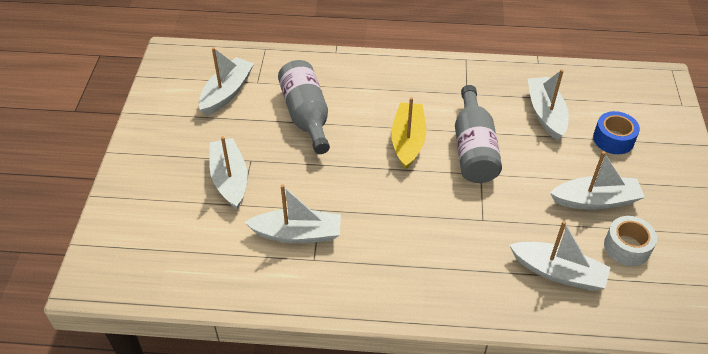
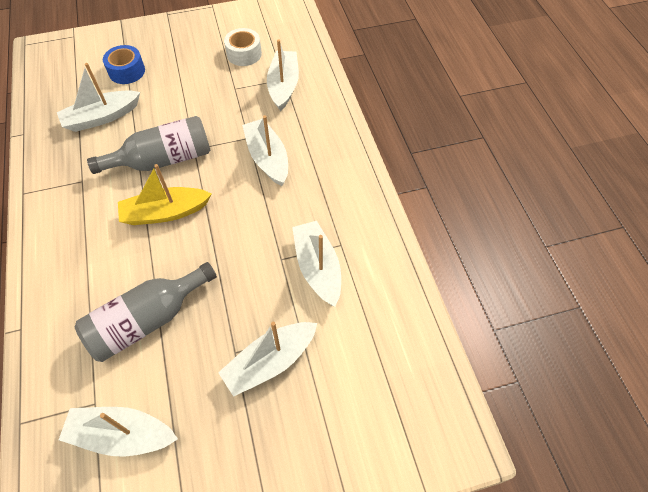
camera: 110 degrees left, 10 degrees up
white boat [550,151,645,210] -> white boat moved to [242,115,288,186]

